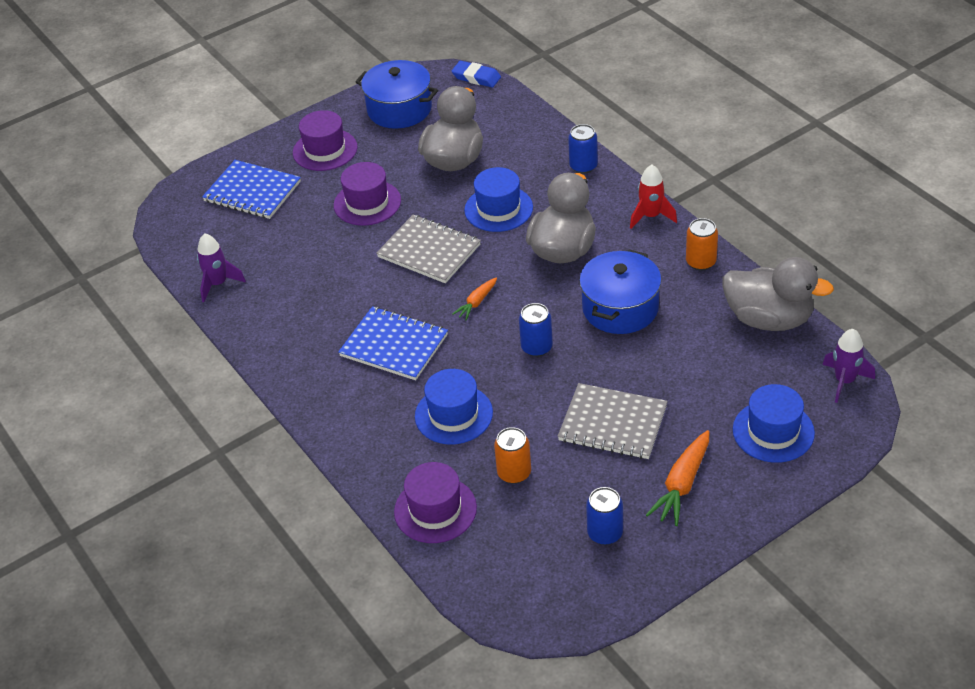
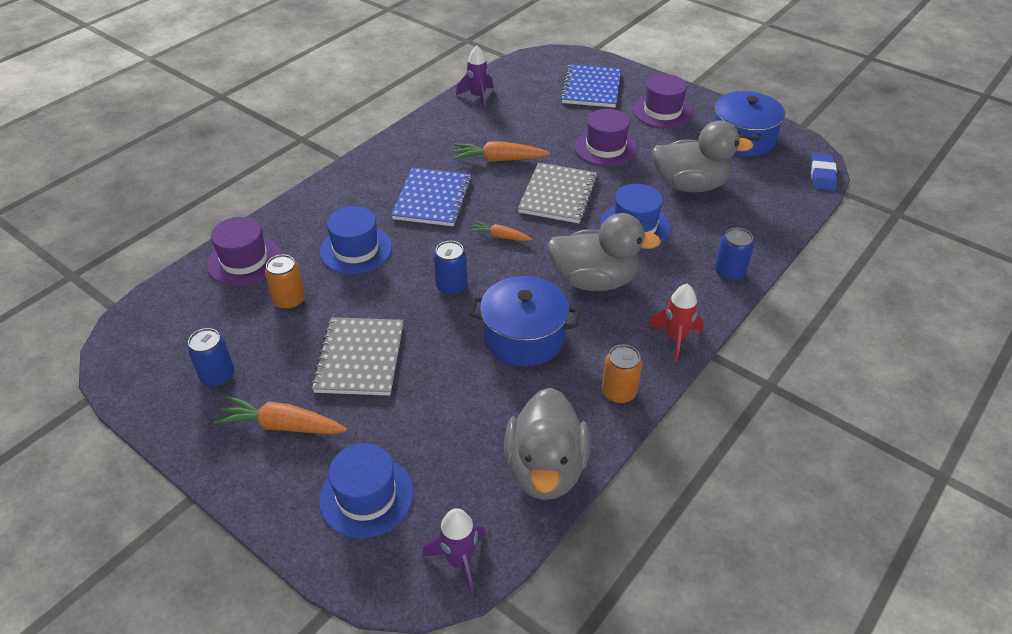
camera: 70 degrees right, 0 degrees up
none -> orange carrot [453,142,550,162]

